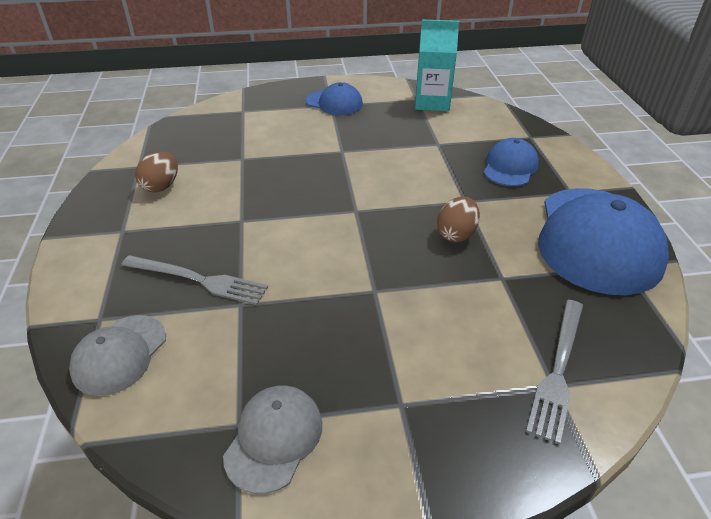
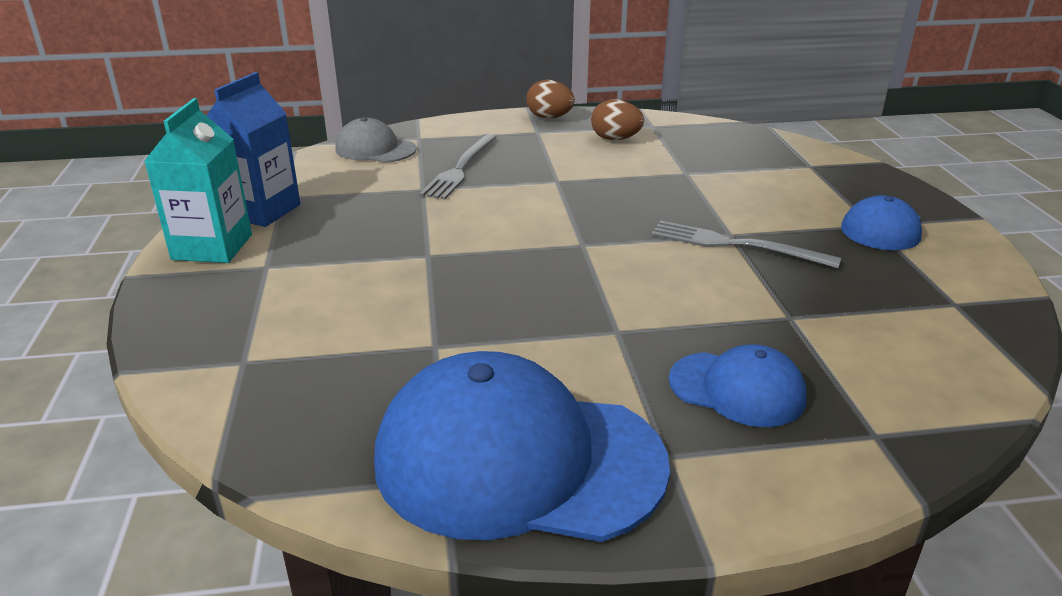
camera: 90 degrees right, 10 degrees down
grey cap [223,386,322,494] -> blue carton [206,72,300,227]
turquoise carton [415,19,459,111] -> turquoise carton moved to [144,98,252,263]
brown egg [437,196,480,242] -> brown egg moved to [526,80,575,119]
grey fork [526,300,583,445] -> grey fork moved to [651,221,841,268]

